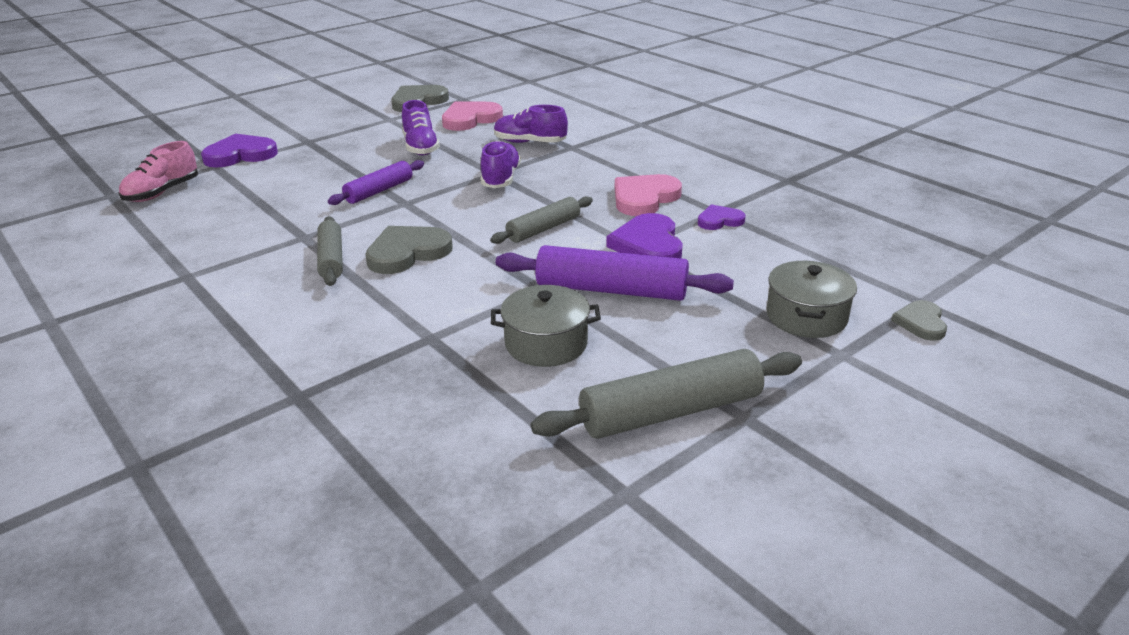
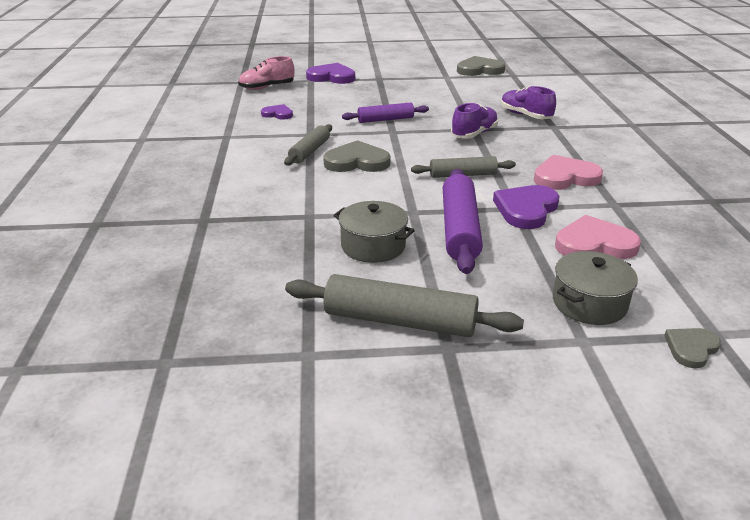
camera: 35 degrees right, 0 degrees up
purple shoe [402,100,440,155] -> none
pink heart [442,102,503,131] -> pink heart moved to [555,215,641,259]
purple rolling pin [496,245,734,301] -> purple rolling pin turned 45 degrees clockwise [443,169,483,274]
purple heart [698,204,746,230] -> purple heart moved to [261,104,293,120]

